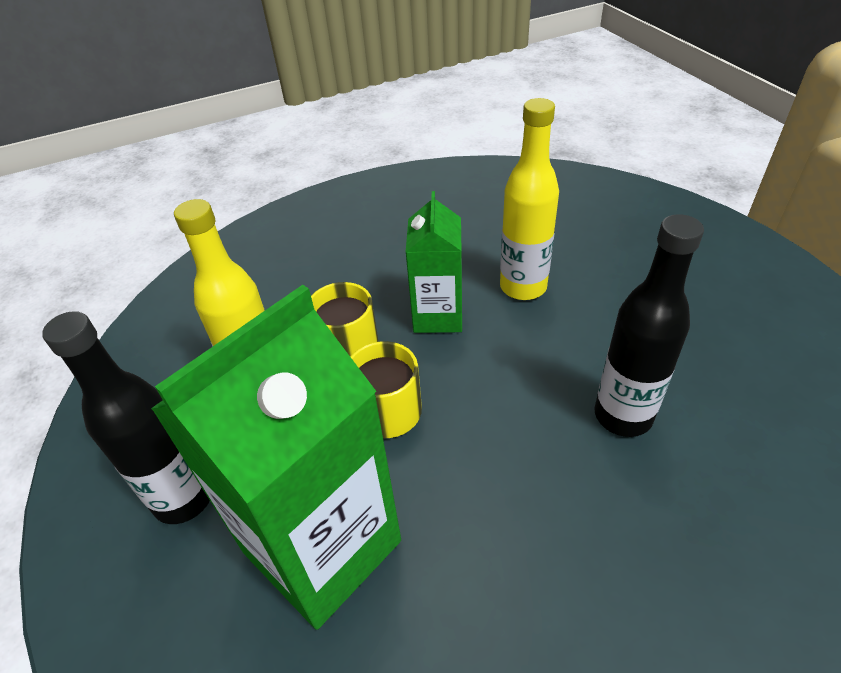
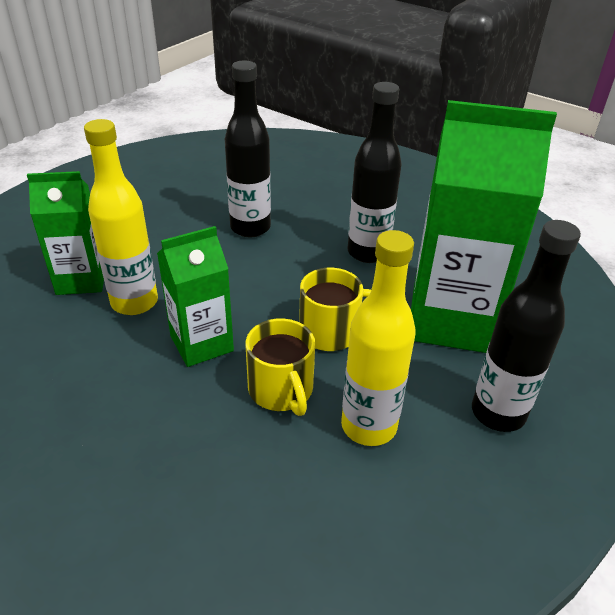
camera: 125 degrees left, 5 degrees down
none -> green carton [27,171,104,295]
none -> black bottle [347,82,402,263]

